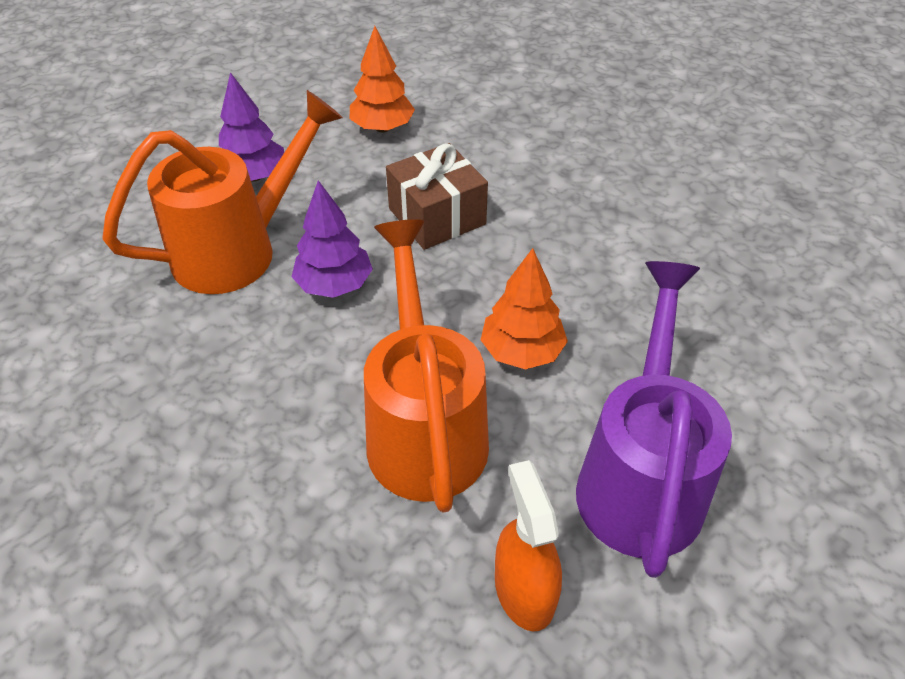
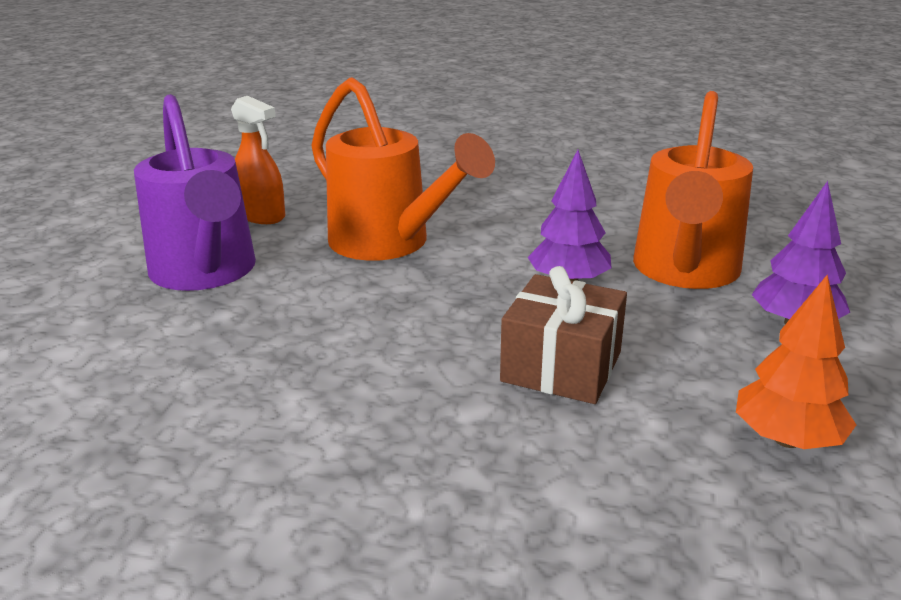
camera: 145 degrees right, 20 degrees down
orange tree [481,248,568,370] -> none

